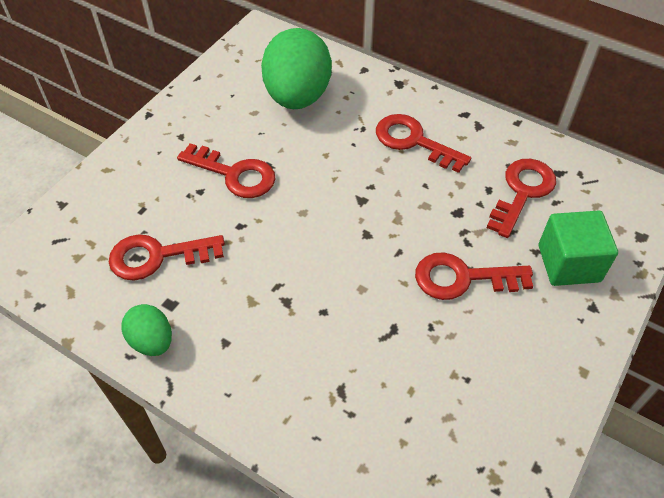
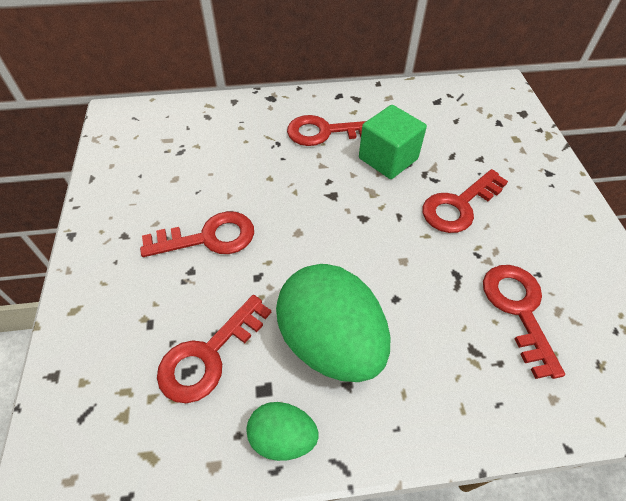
camera: 40 degrees left, 0 degrees up
green egg [261,28,332,109] -> green egg moved to [276,264,390,382]
red key [487,159,556,238] -> red key moved to [483,265,565,379]
green cube [539,211,618,286] -> green cube moved to [359,105,427,179]

